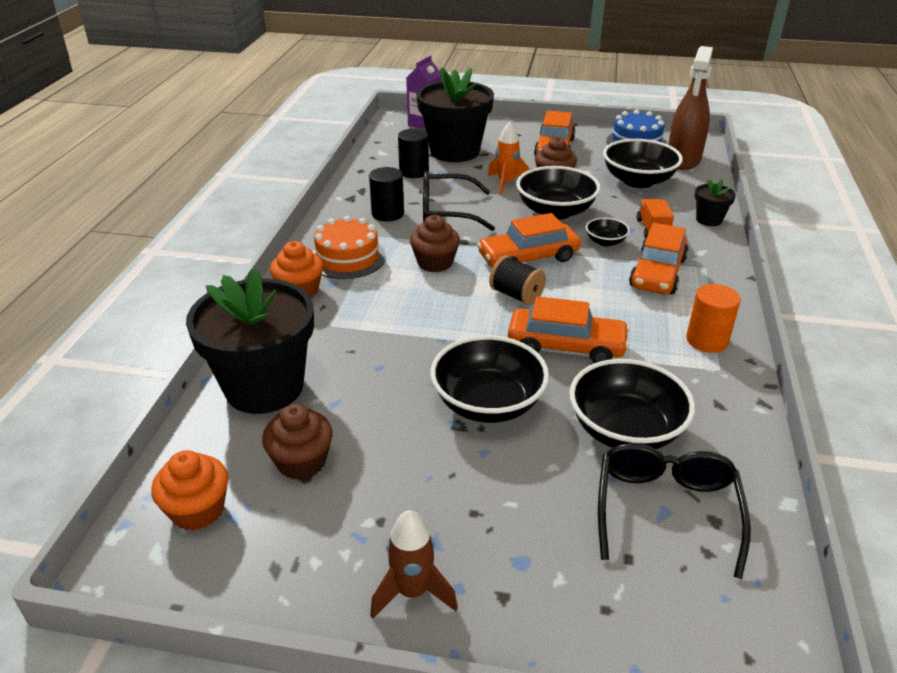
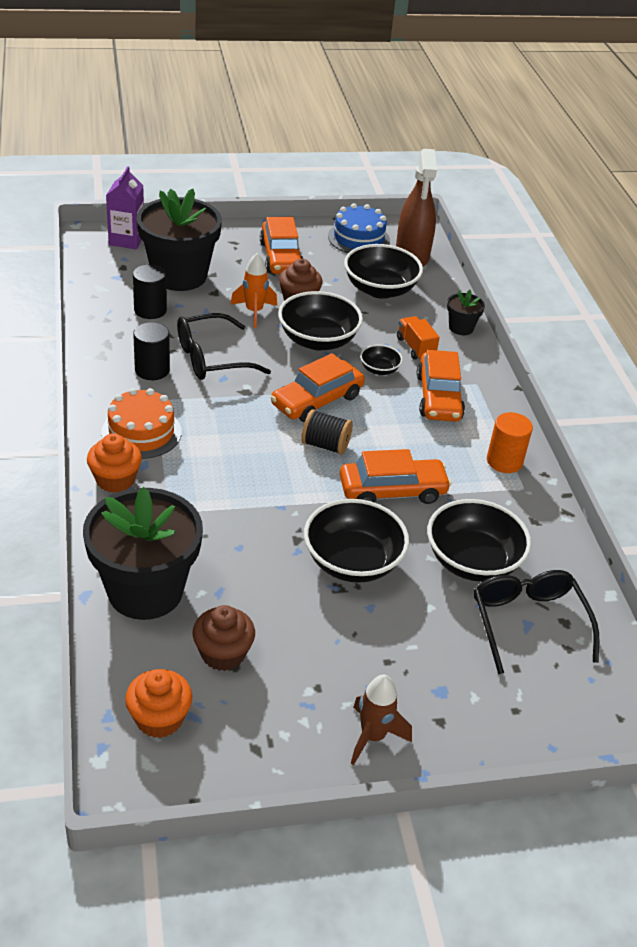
camera: 25 degrees left, 5 degrees up
brown cupcake [410,215,460,272] -> none

